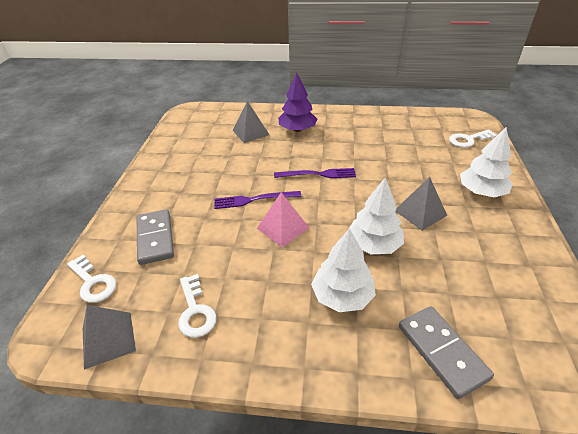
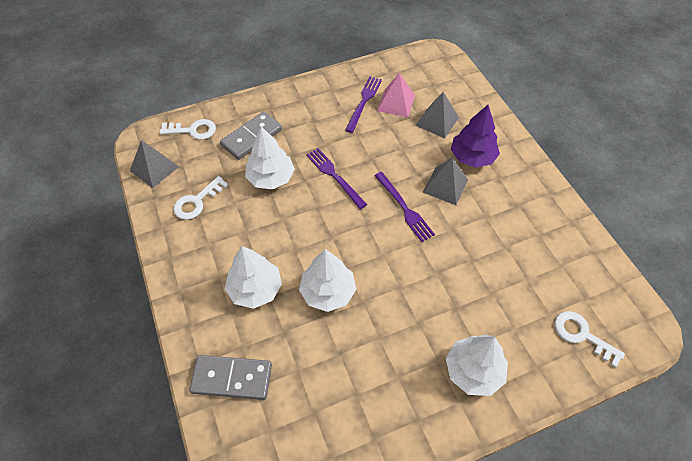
camera: 60 degrees right, 15 degrees up
white key [67,255,116,303] -> white key turned 105 degrees counterclockwise [159,119,216,140]
pink pyramid [257,193,309,248] -> pink pyramid moved to [377,73,415,118]
grey pyramid [395,177,447,231] -> grey pyramid moved to [423,158,468,205]
grey domino [399,306,494,399] -> grey domino turned 60 degrees clockwise [189,355,272,400]
none -> white tree [245,126,295,190]
none -> purple fork [345,76,382,133]

